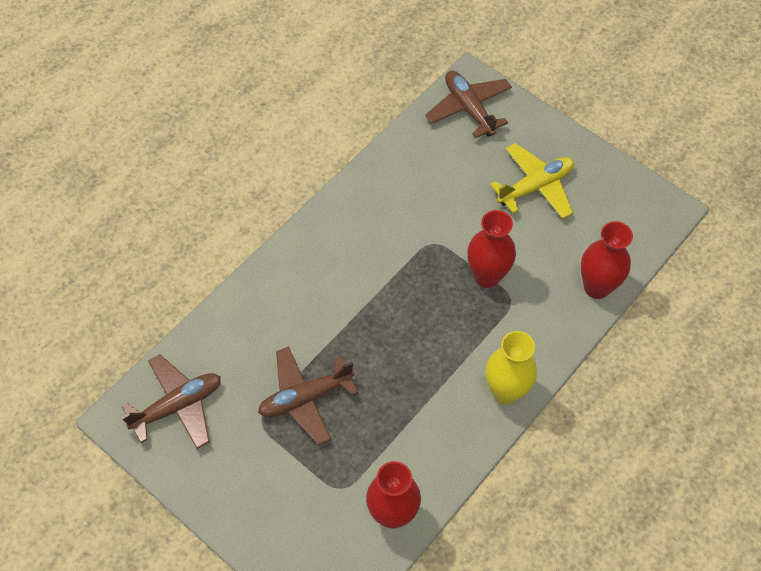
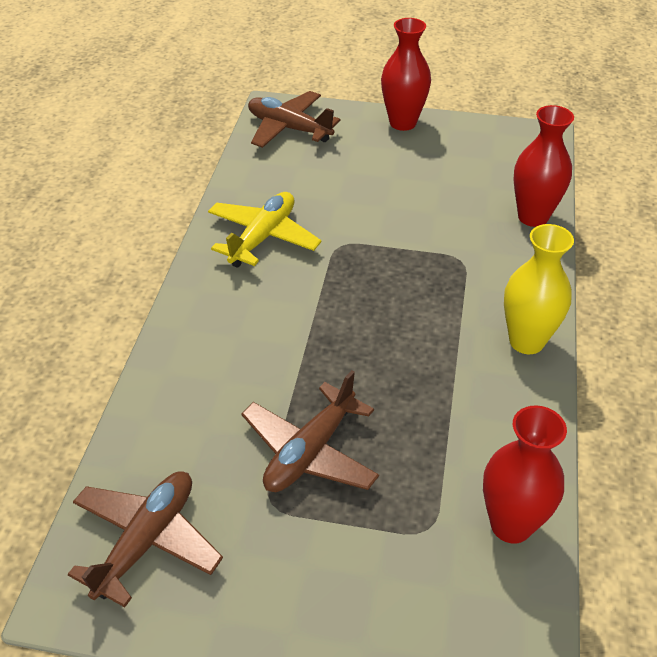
camera: 30 degrees left, 15 degrees down
red vase [467,210,516,288] -> red vase moved to [381,18,431,131]
yellow plane [490,143,574,219] -> yellow plane moved to [208,192,322,268]

